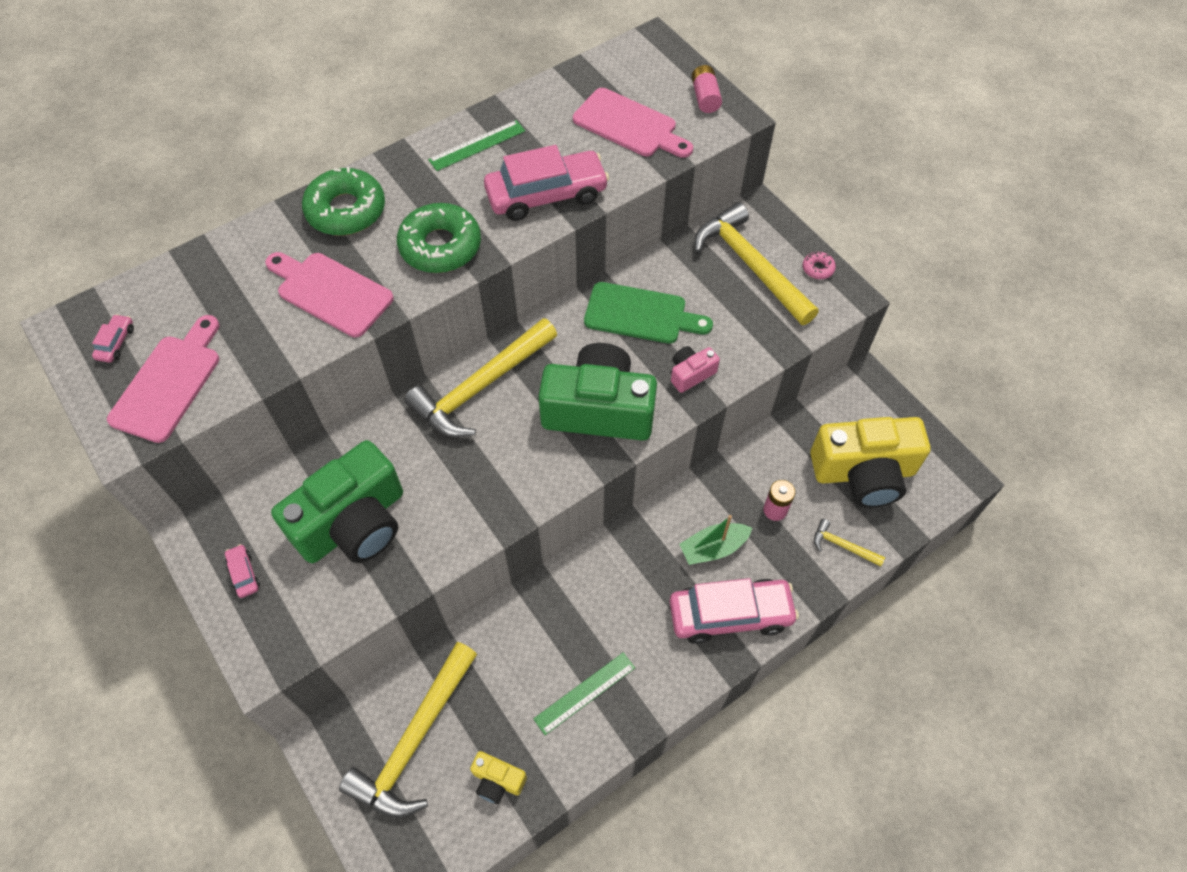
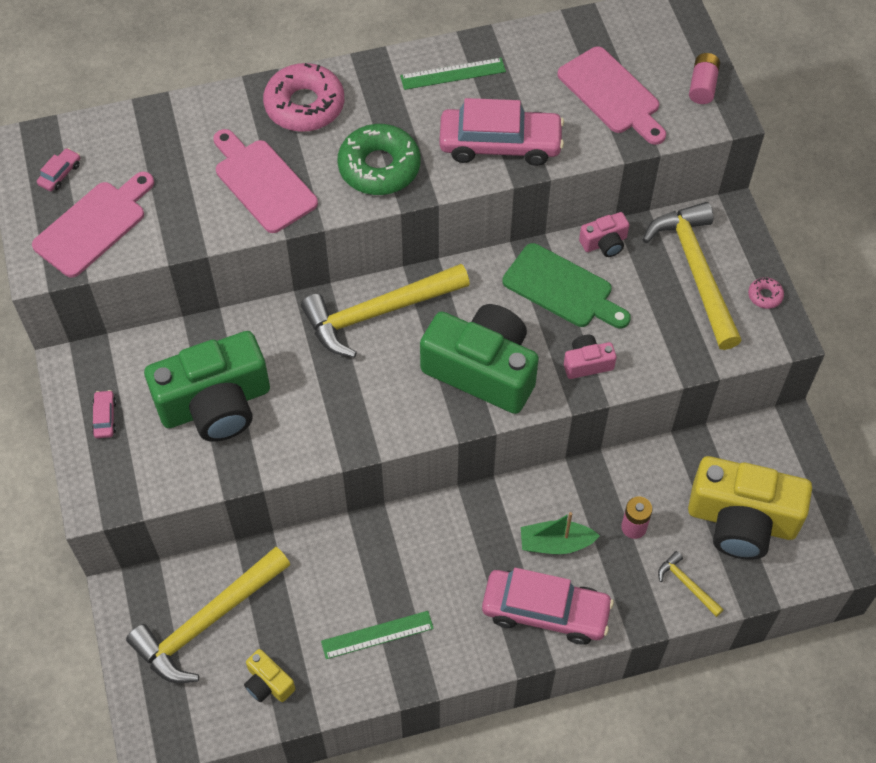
camera: 20 degrees right, 0 degrees up
green donut [302,167,385,236] -> pink donut [263,63,344,132]
none -> pink camera [579,212,629,257]

